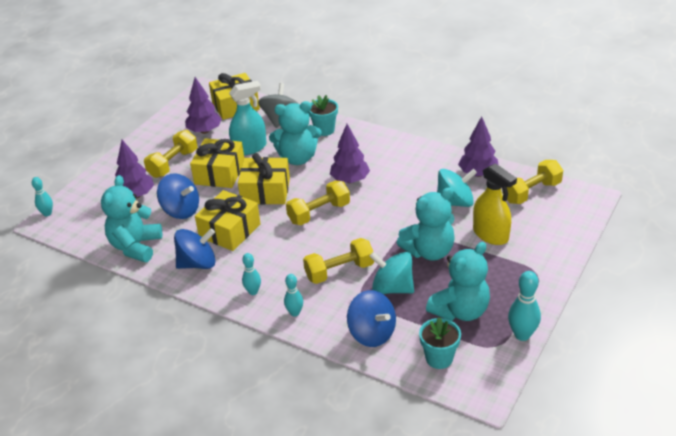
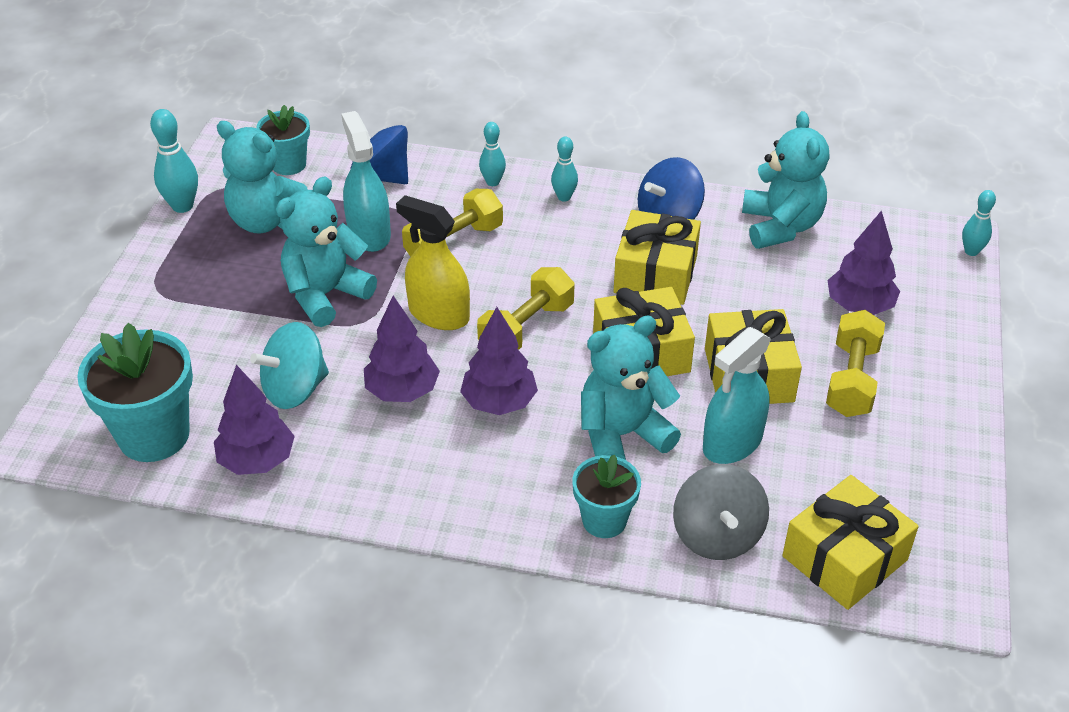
camera: 160 degrees right, 5 degrees up
blue spinning top [157,173,199,219] -> none
purple tree [185,77,222,134] -> purple tree moved to [364,296,440,402]
turquoise spinning top [369,252,414,294] -> turquoise spray bottle [341,111,391,252]
turquoise teddy bear [426,242,490,321] -> turquoise teddy bear turned 90 degrees counterclockwise [217,121,307,233]
yellow spray bottle [473,163,517,245] -> yellow spray bottle moved to [396,195,470,330]
yellow dumbbell [507,160,563,204] -> turquoise flower pot [77,323,193,462]

